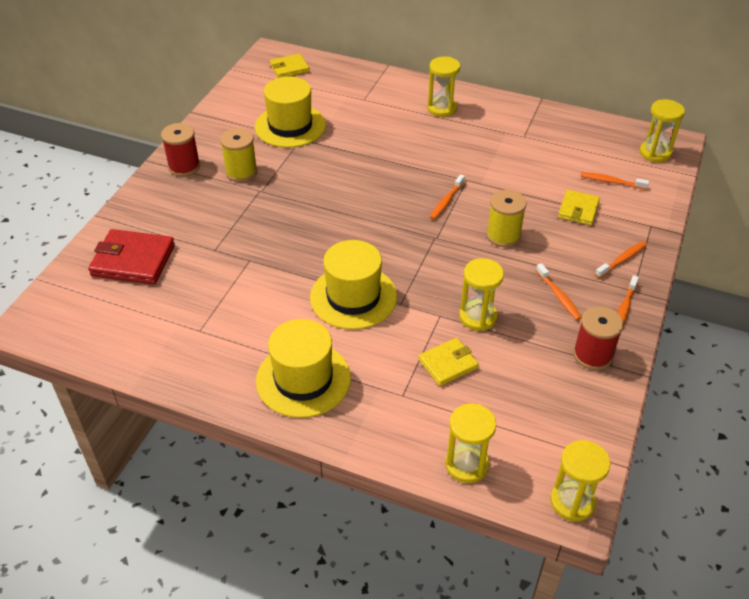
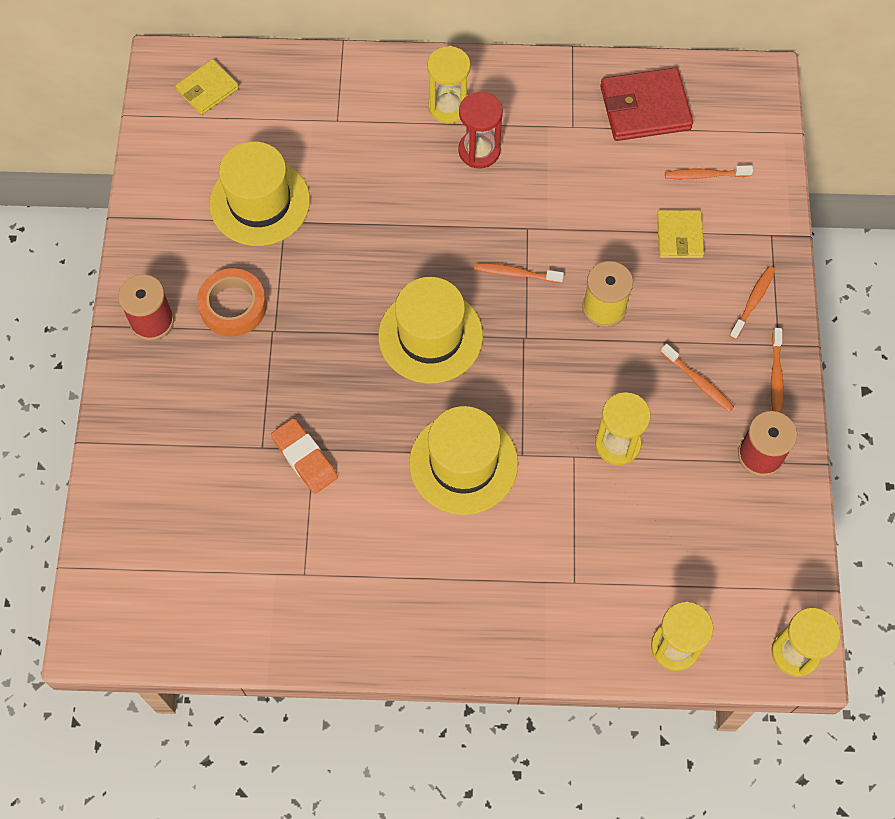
camera: 20 degrees left, 20 degrees up
red wallet [88,229,175,285] -> red wallet moved to [600,68,693,141]
yellow spool [220,128,258,182] -> orange tape [197,268,267,337]
yellow hat [256,319,351,418] -> yellow hat moved to [378,277,483,383]
yellow wallet [418,338,479,386] -> none
orange toothbrush [430,174,465,220] -> orange toothbrush turned 90 degrees clockwise [474,263,564,283]
yellow hourglass [640,99,685,162] -> none
none -> orange eraser [271,418,338,494]
none -> red hourglass [458,92,503,168]

